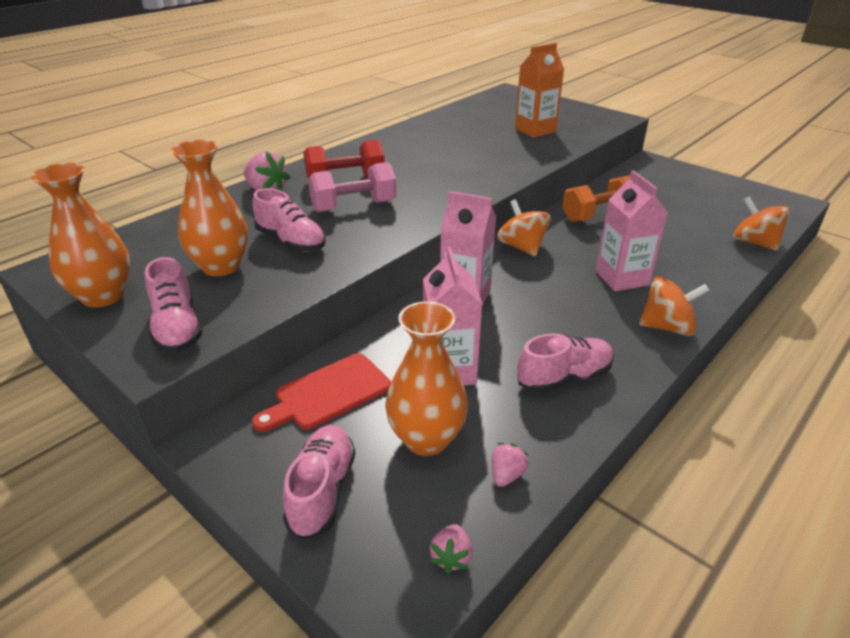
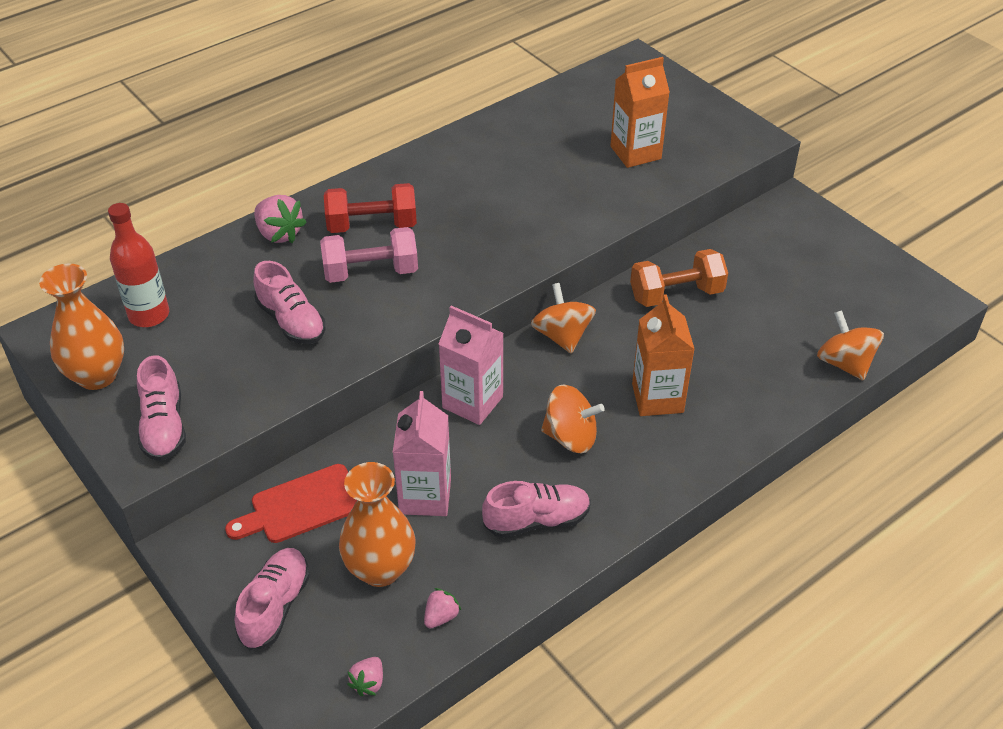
camera: 10 degrees right, 10 degrees up
orange vase [171,140,248,276] -> none
pink carton [596,170,668,291] -> orange carton [632,294,695,416]
orange spinning top [639,276,710,336] -> orange spinning top moved to [541,385,605,453]
none -> red bottle [108,203,169,327]

